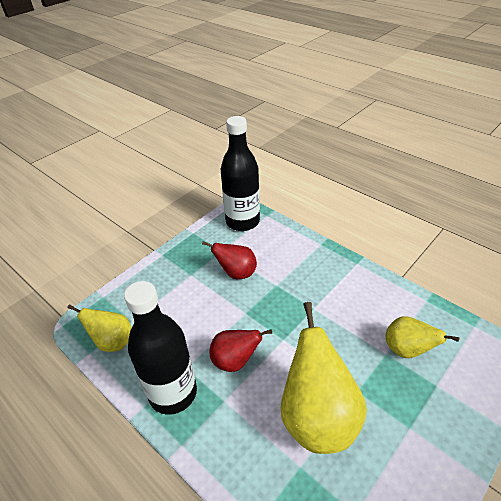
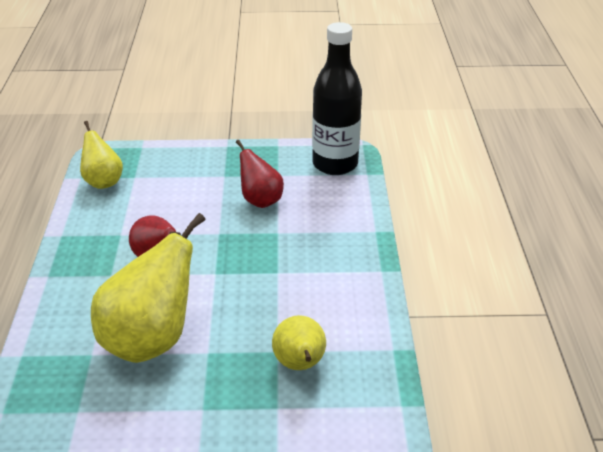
camera: 45 degrees right, 5 degrees down
black bottle [124,281,197,415] -> none

